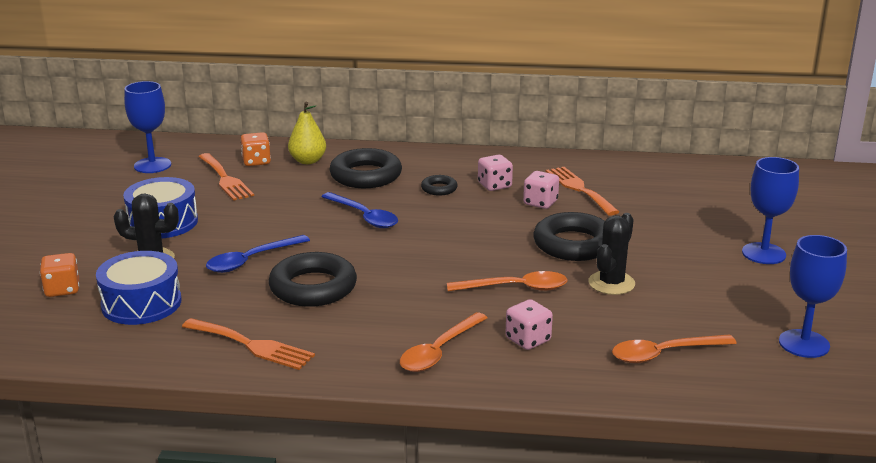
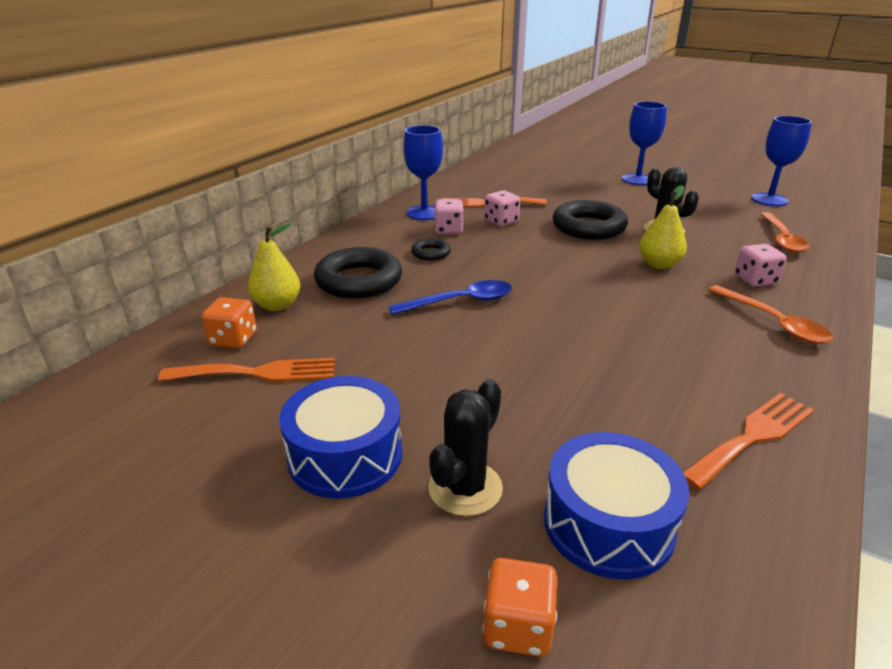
camera: 65 degrees left, 5 degrees up
blue goblet [124,81,171,173] -> blue goblet moved to [403,125,443,220]
blue spoon [206,235,310,273] -> none
black ring [268,252,357,307] -> none
orange spoon [447,271,568,291] -> yellow pear [639,185,687,269]

